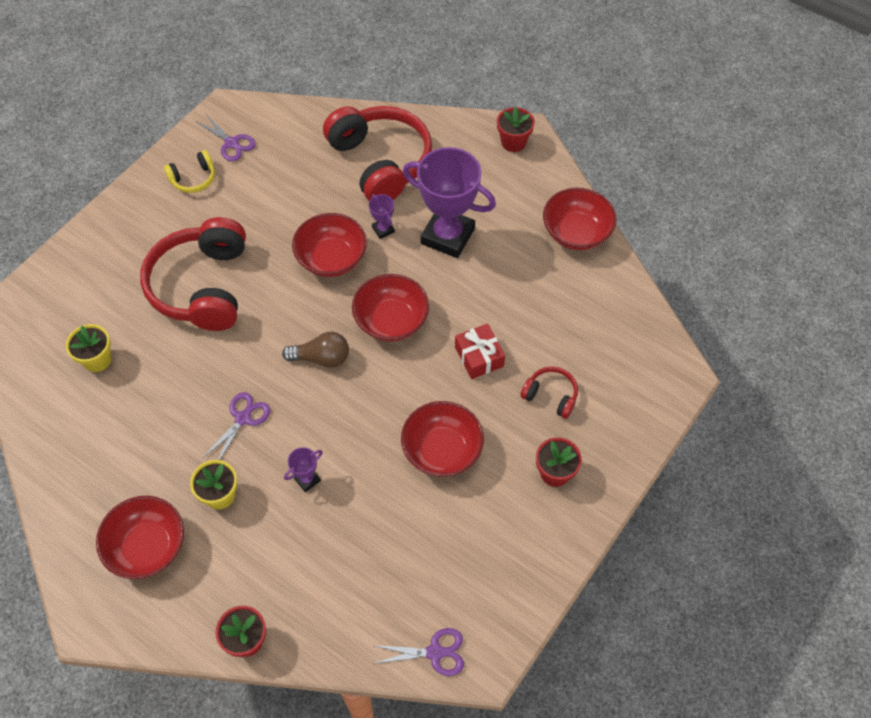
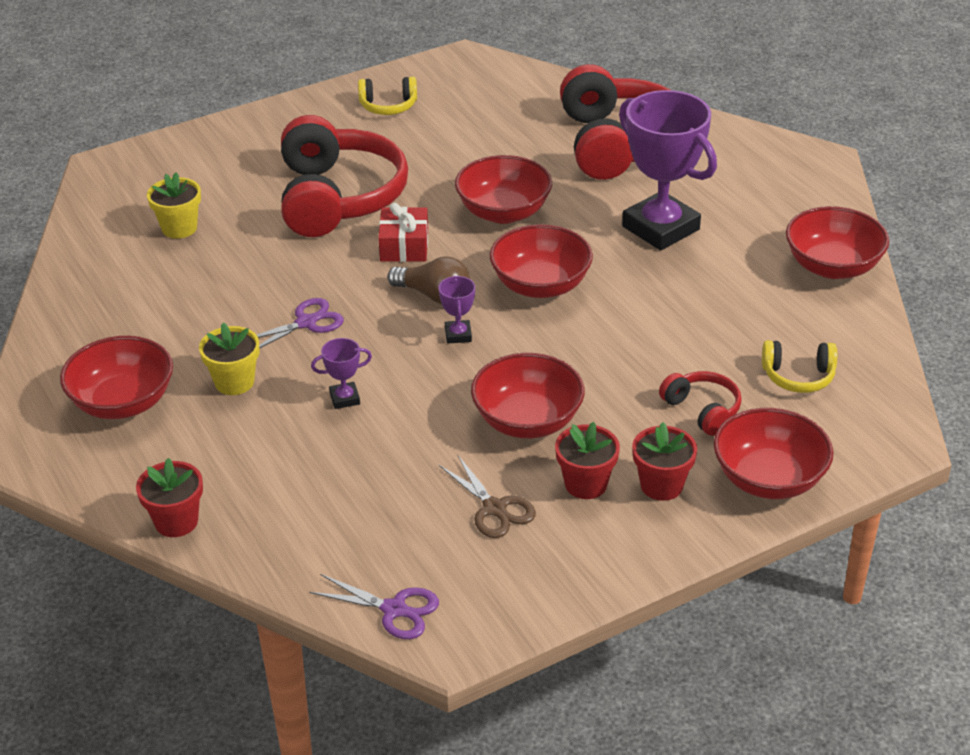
camera: 25 degrees right, 20 degrees down
red headphones [140,217,246,331] -> red headphones turned 150 degrees clockwise [281,115,408,237]
purple scissors [195,113,256,161] -> none
purple trophy [369,194,395,239] -> purple trophy moved to [438,276,475,344]
red gift [455,324,505,379] -> red gift moved to [378,203,428,262]
red flower pot [497,107,535,152] -> red flower pot moved to [555,422,620,499]
none -> brown scissors [439,454,536,538]
none -> red bowl [714,408,834,499]
none -> yellow headphones [762,340,837,393]

